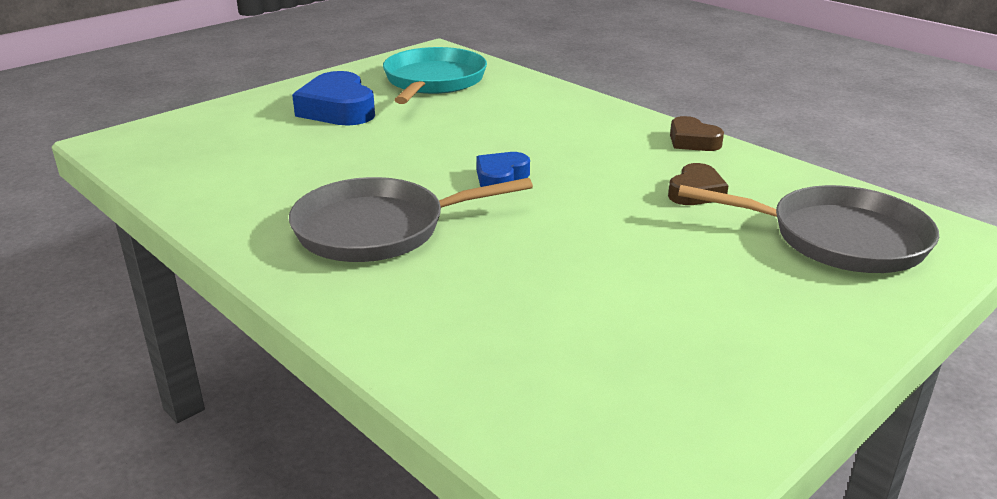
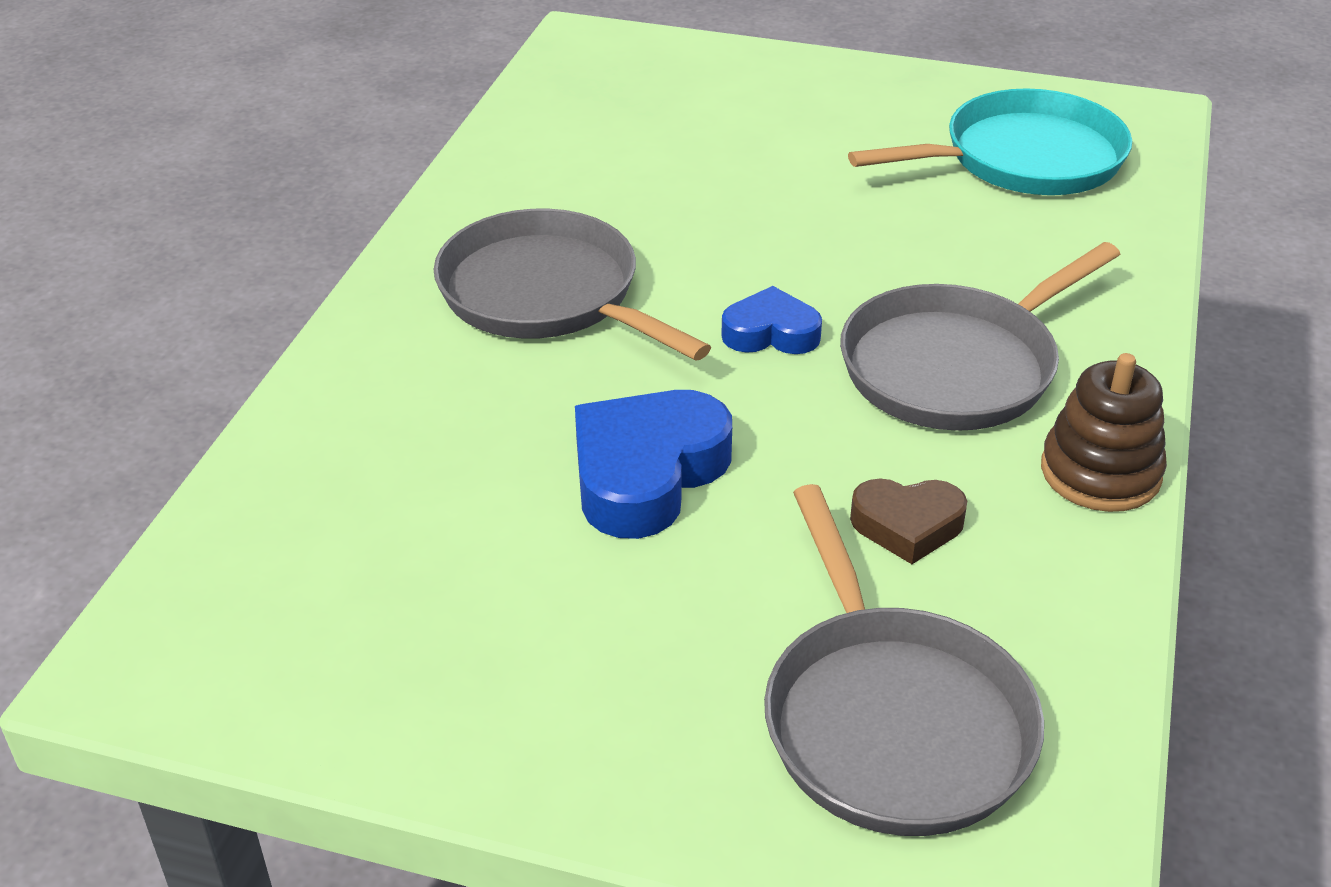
camera: 60 degrees right, 10 degrees up
blue heart [292,71,375,126] -> blue heart moved to [575,390,732,539]
brown heart [670,116,724,151] -> brown stacking toy [1041,353,1167,512]
none -> grey pan [840,242,1120,431]

